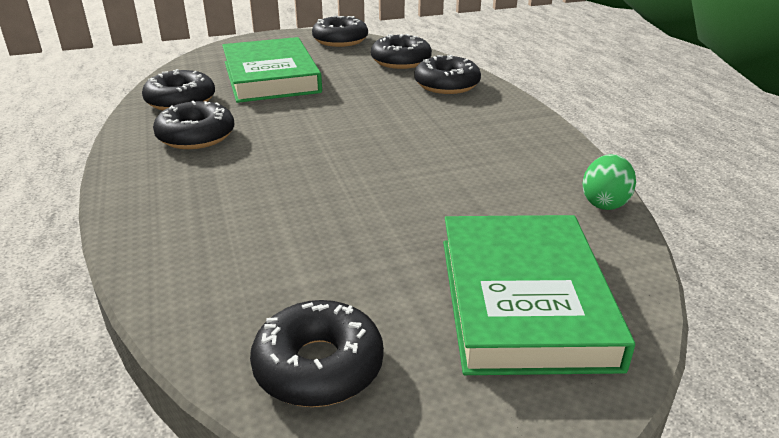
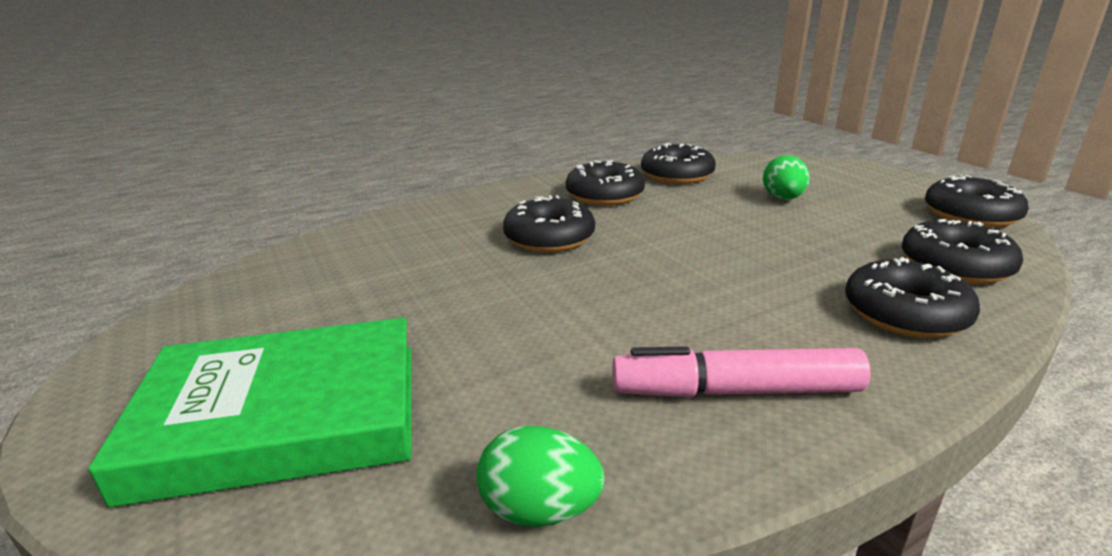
camera: 80 degrees right, 5 degrees down
green book [222,37,322,103] -> green egg [763,155,810,200]
black donut [250,300,384,407] -> black donut moved to [503,195,595,253]
none -> pink marker [612,346,871,397]

